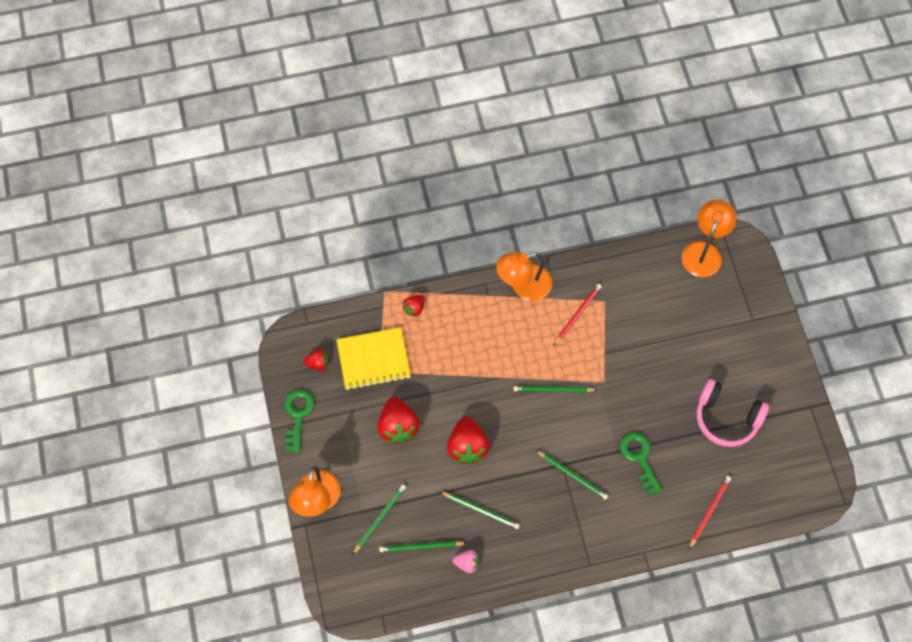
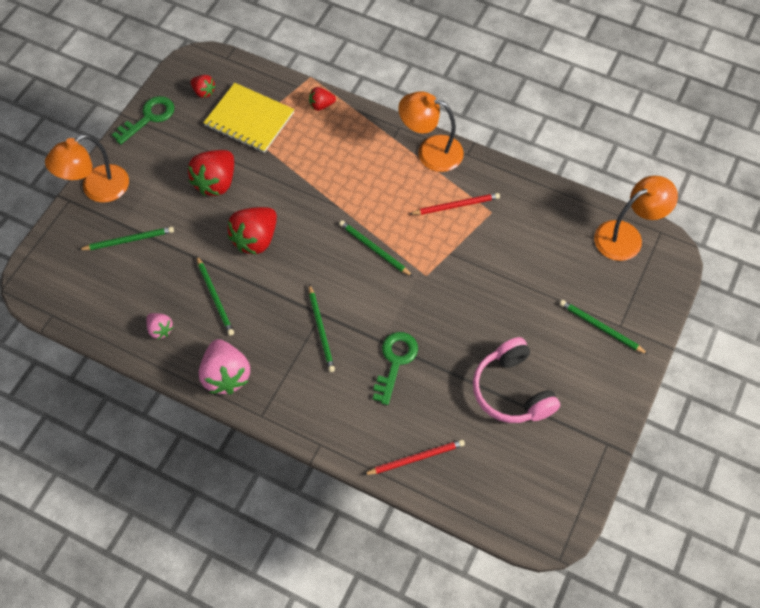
camera: 40 degrees right, 5 degrees down
green pencil [379,541,466,552] -> green pencil moved to [560,300,648,354]
none -> pink strawberry [199,339,250,394]

